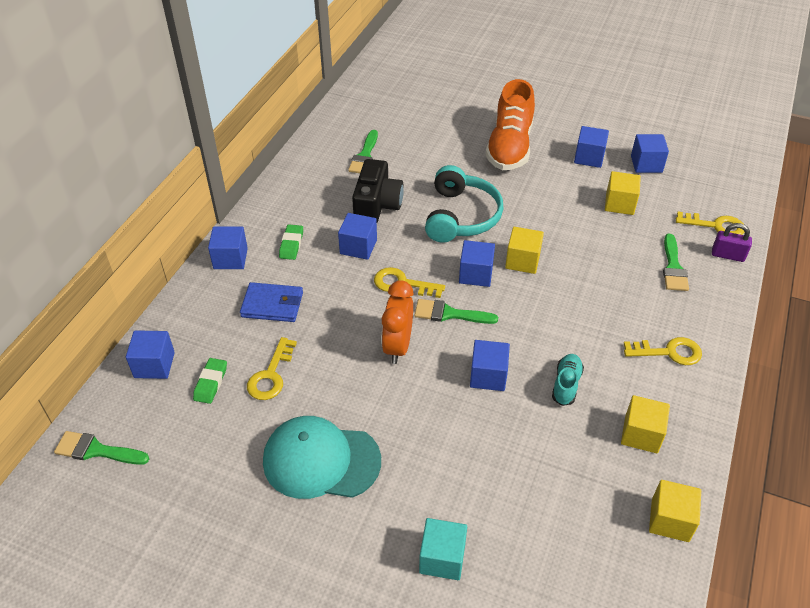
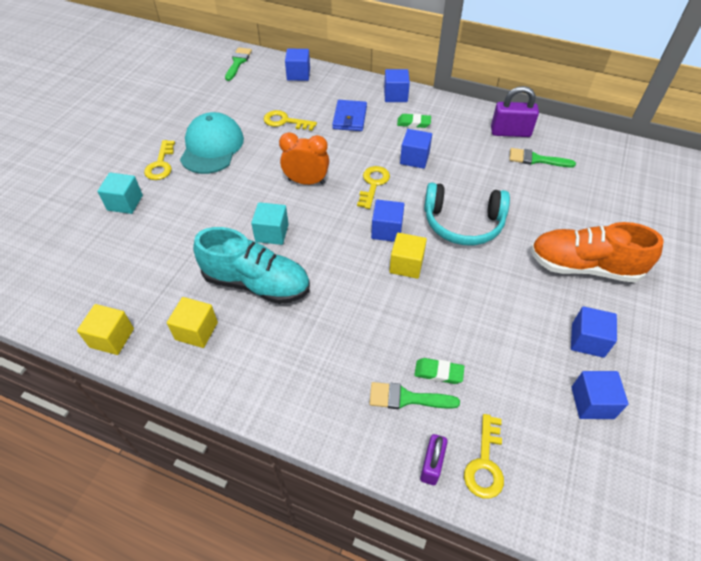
camera: 90 degrees right, 5 degrees up
green eraser [193,358,227,404] -> green eraser moved to [414,358,464,384]
black camera [352,159,404,222] -> none
green brush [414,299,498,324] -> none
blue cube [470,340,510,391] -> turquoise cube [251,202,289,245]
turquoise shoe [552,354,584,406] -> turquoise shoe [193,227,310,304], size x2.12
yellow cube [605,171,641,215] -> none
yellow key [624,337,702,365] -> yellow key moved to [144,140,175,180]
none -> purple padlock [491,86,539,137]

